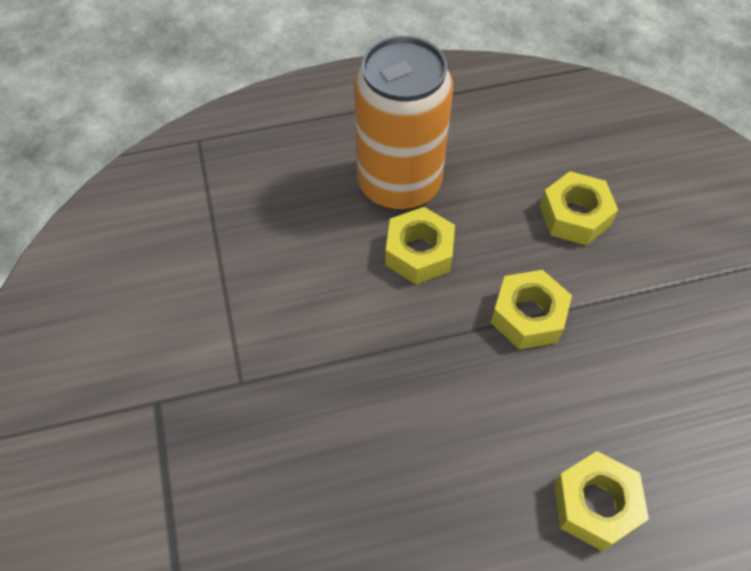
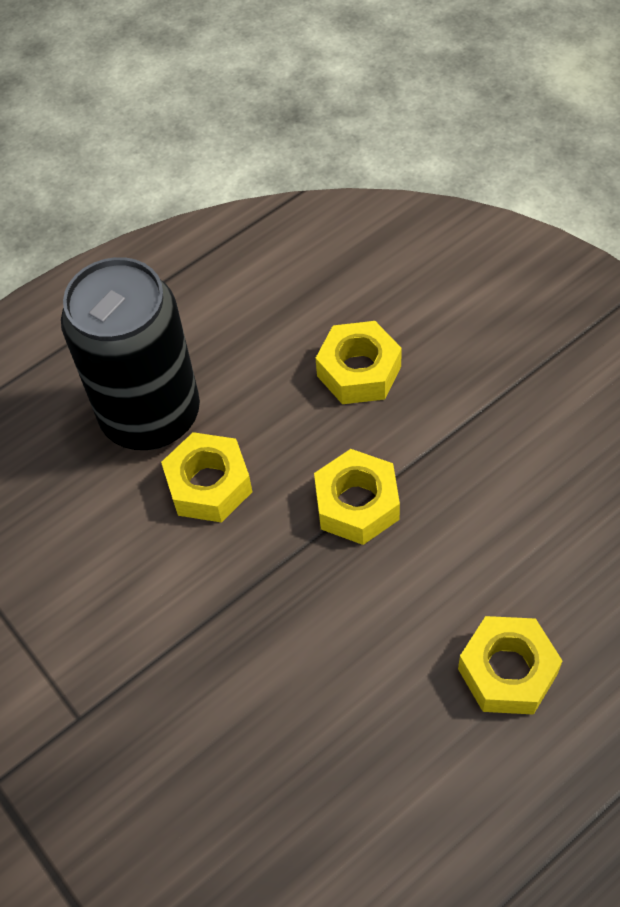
camera: 20 degrees left, 0 degrees up
orange can [354,36,453,211] -> black can [61,257,200,450]

